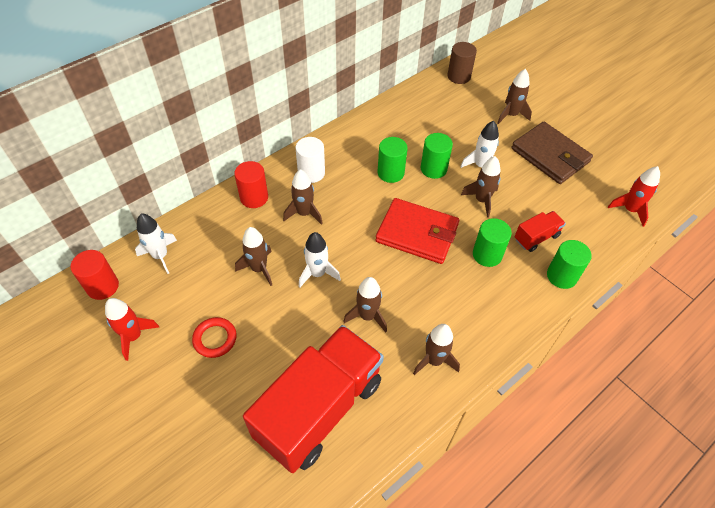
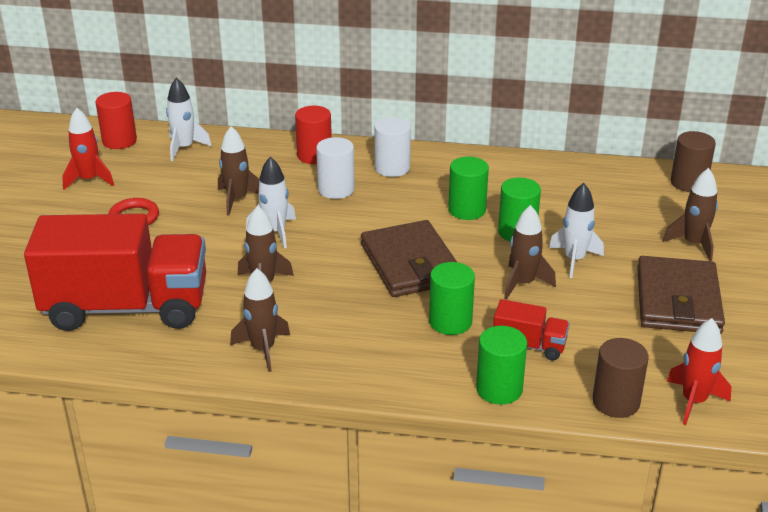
camera: 50 degrees right, 20 degrees down
brown rocket [283,169,323,225] -> white cylinder [316,137,355,199]
red wallet [375,198,459,264] -> brown wallet [361,220,457,297]
none -> brown cylinder [592,338,649,418]

